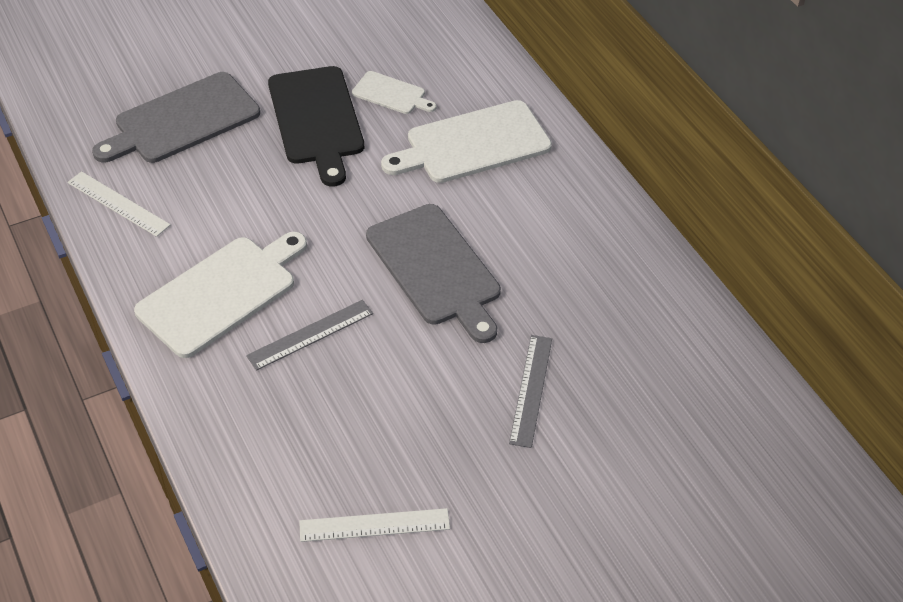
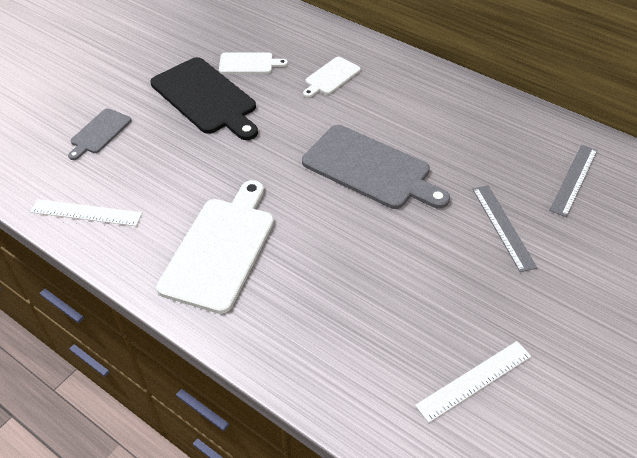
camera: 25 degrees left, 0 degrees up
grey cutting board [92,72,260,163] -> grey cutting board [68,108,132,160], size x0.52
grey ruler [246,300,373,371] -> grey ruler moved to [549,145,598,217]
white cutting board [381,100,552,183] -> white cutting board [303,57,361,98], size x0.52

